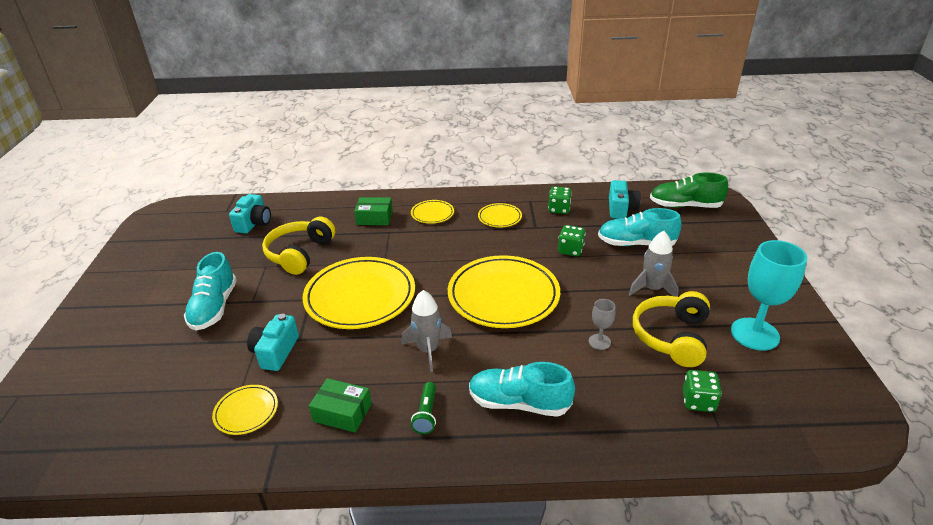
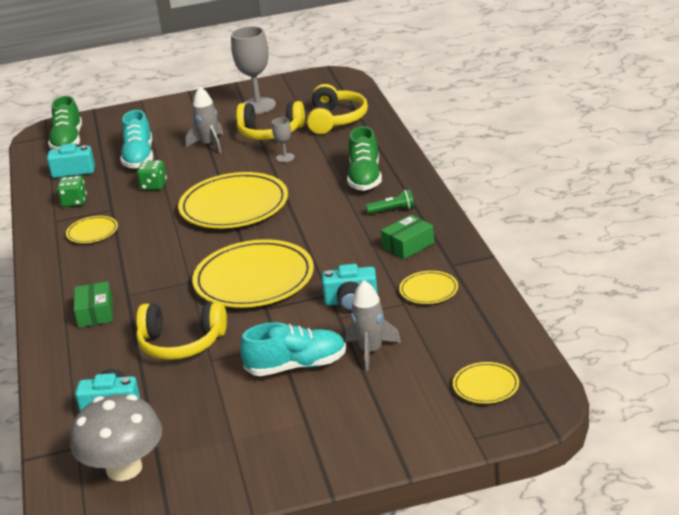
camera: 100 degrees left, 5 degrees down
green box [309,378,372,433] -> green box turned 45 degrees clockwise [381,215,434,259]
grey rocket [401,290,452,372] -> grey rocket moved to [345,280,401,371]
yellow plate [411,200,454,224] -> yellow plate moved to [453,362,519,404]
turquoise shoe [469,362,575,417] -> green shoe [347,126,382,191]
green dice [682,370,722,412] -> yellow headphones [307,84,368,134]
turquoise goblet [731,240,807,350] -> grey goblet [231,26,276,114]
none -> grey mushroom [70,394,162,481]

